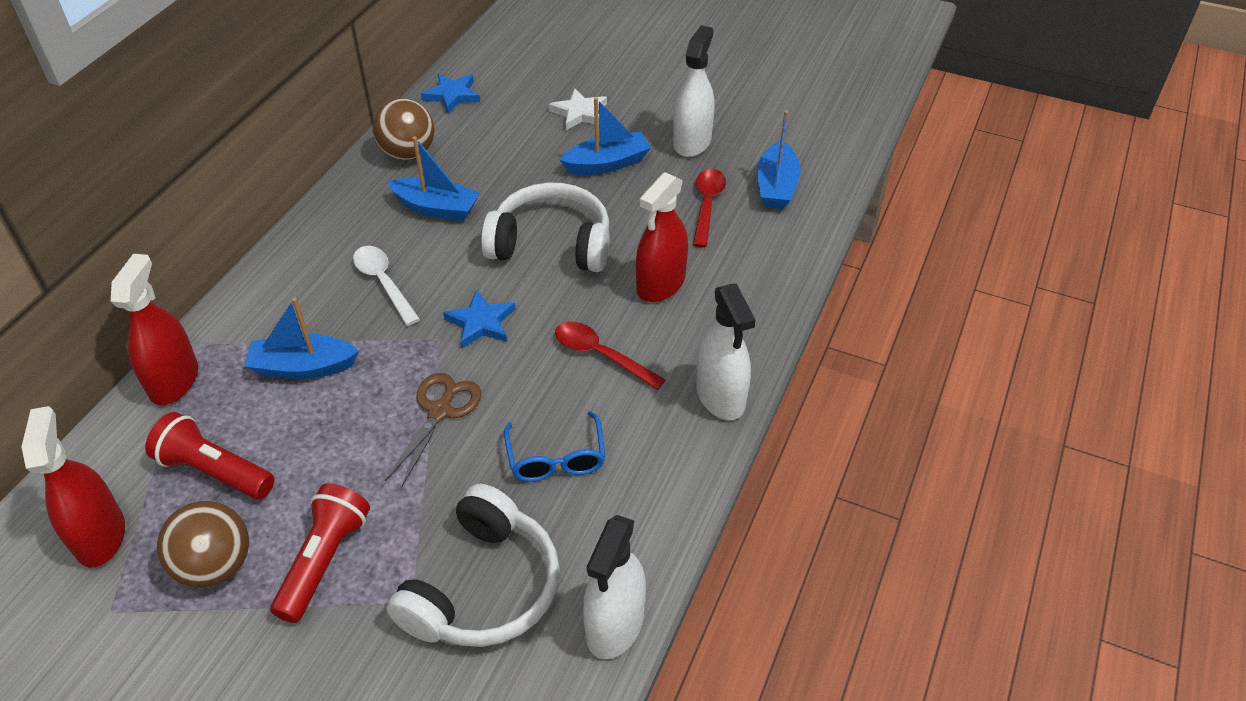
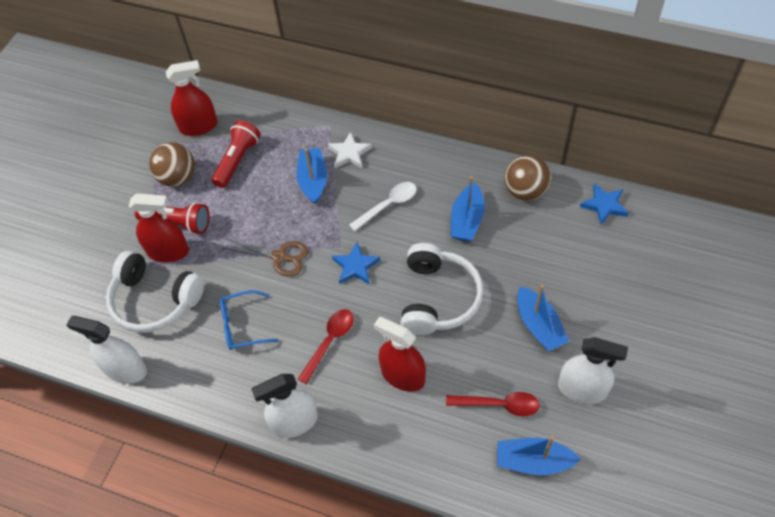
camera: 90 degrees right, 10 degrees up
red spray bottle [111,254,198,405] -> red spray bottle moved to [129,193,189,263]
white star [549,88,607,130] -> white star moved to [328,132,372,168]

